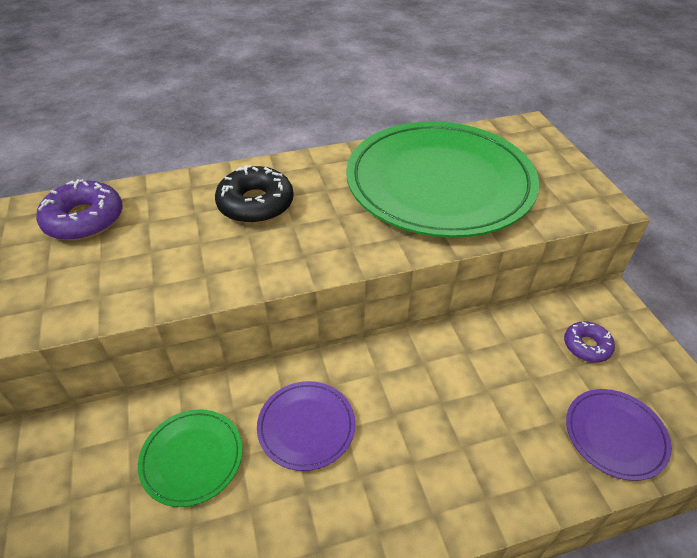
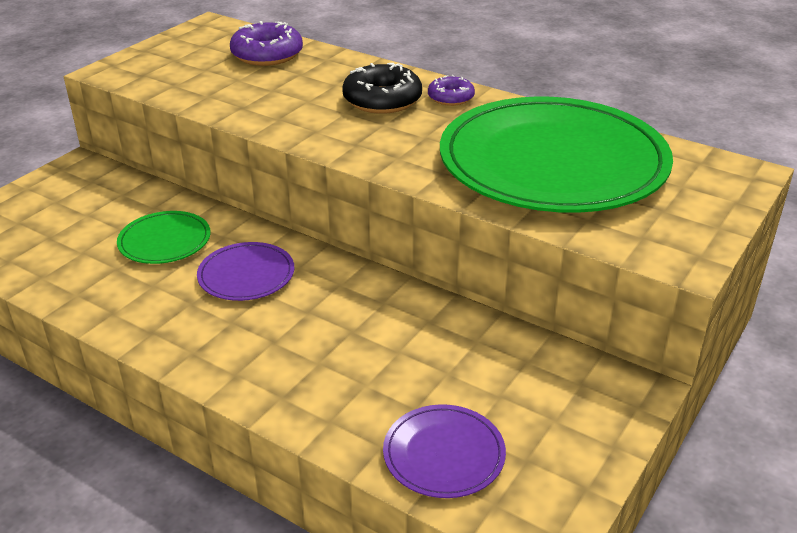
camera: 50 degrees right, 10 degrees down
purple donut [564,321,615,363] -> purple donut moved to [428,75,475,106]

